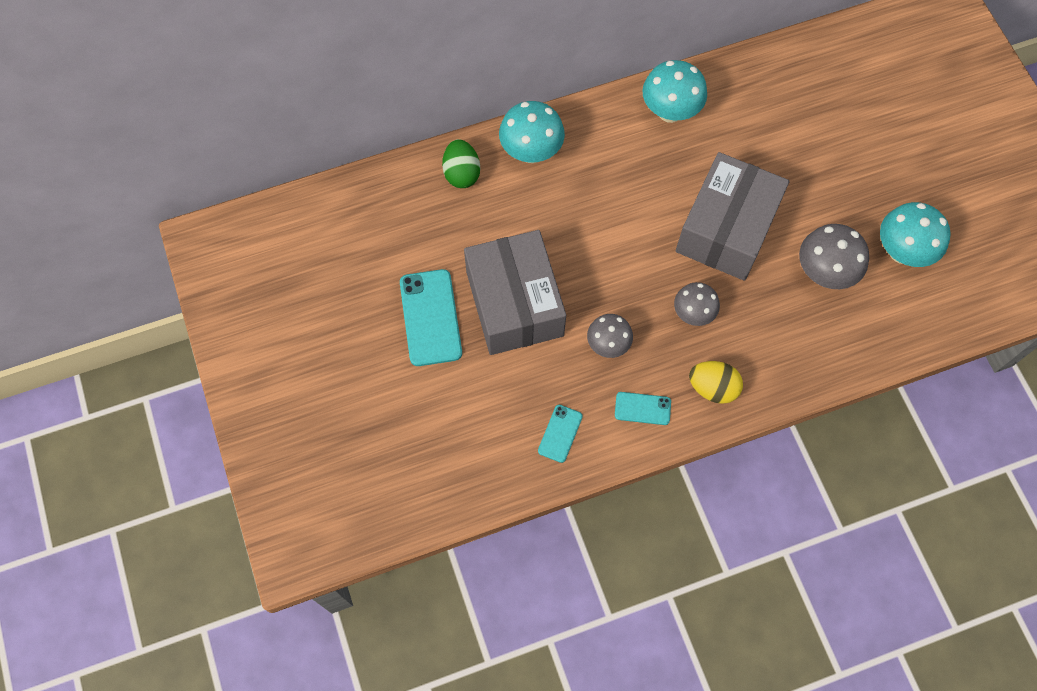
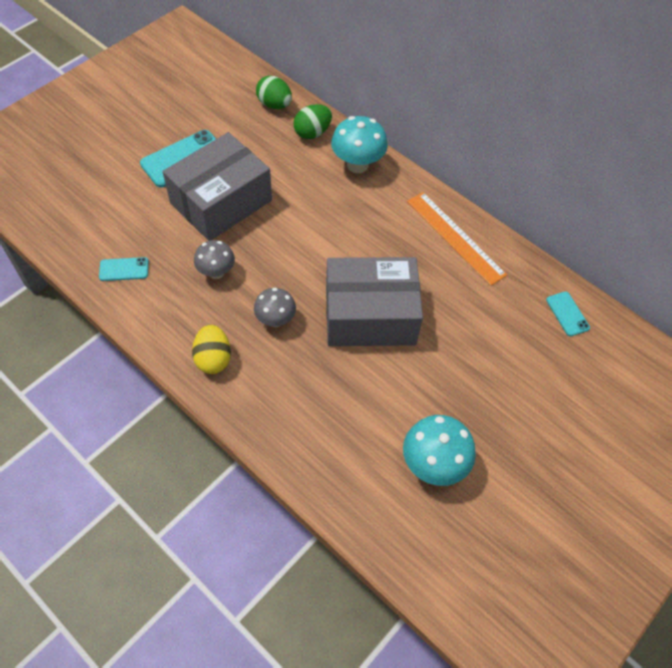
camera: 60 degrees right, 10 degrees down
turquoise phone [615,392,671,425] -> turquoise phone moved to [546,291,590,337]
turquoise mushroom [642,60,707,123] -> orange ruler [407,192,507,286]
grey mushroom [799,224,869,289] -> none
none -> green egg [256,76,292,109]

